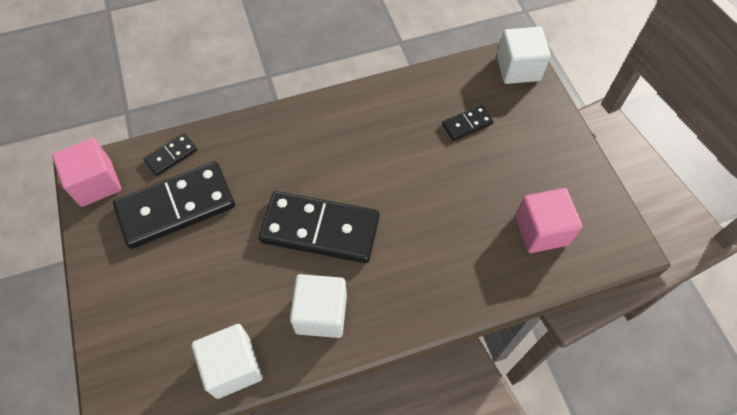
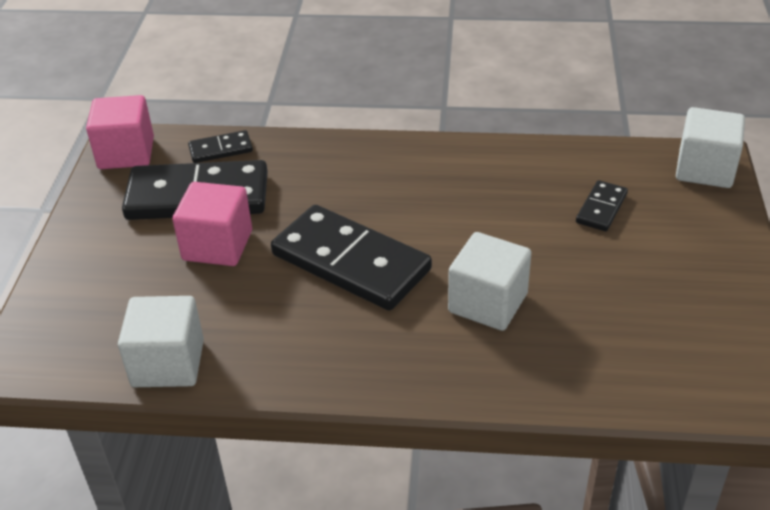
camera: 25 degrees right, 20 degrees down
white cube [290,274,347,338] -> white cube moved to [448,232,531,331]
black domino [442,105,494,141] -> black domino turned 60 degrees counterclockwise [576,180,628,231]
pink cube [515,188,582,253] -> pink cube moved to [172,182,252,266]

